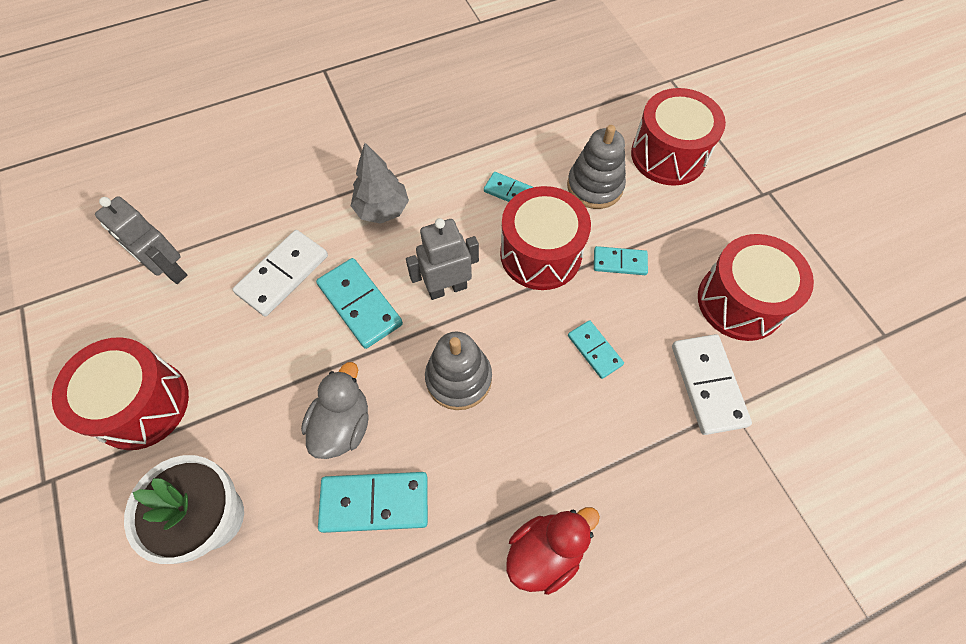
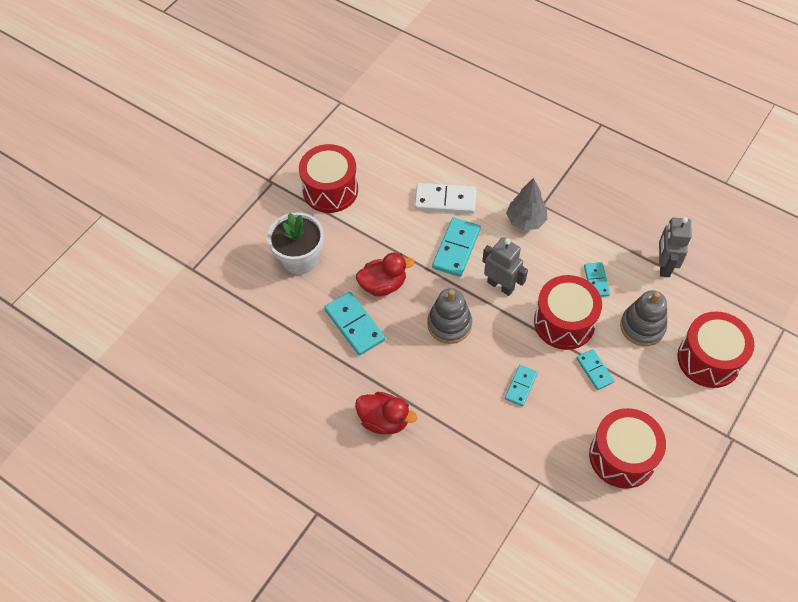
camera: 60 degrees right, 5 degrees down
grey robot [95,196,187,284] -> grey robot moved to [659,217,692,277]
grey duck [301,362,369,459] -> red duck [356,253,415,296]
white domino [672,334,752,435] -> none

